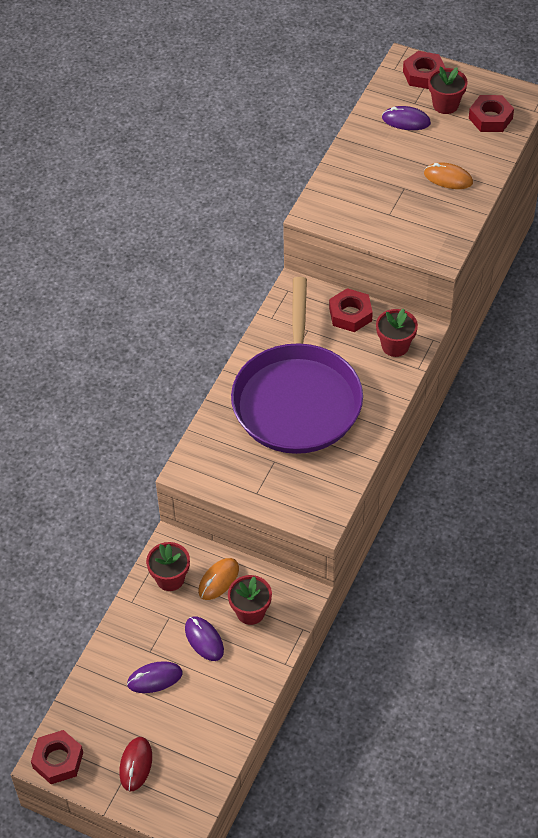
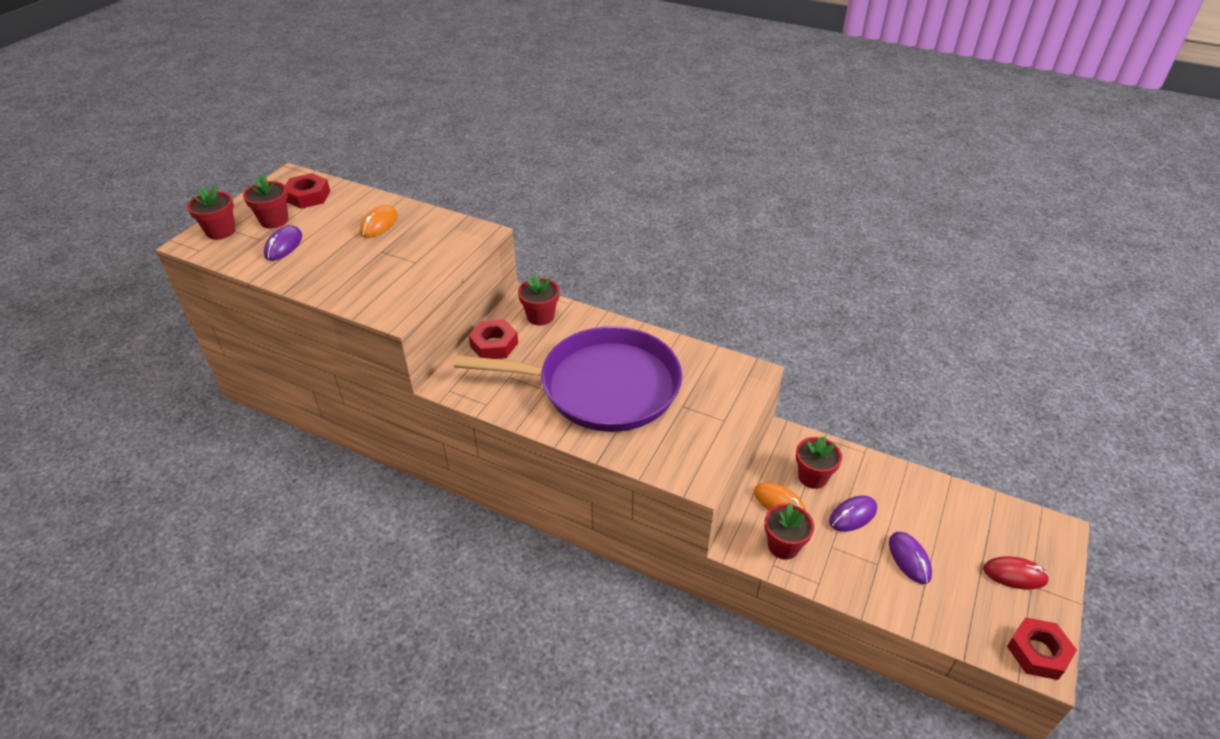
camera: 90 degrees left, 10 degrees down
red nut [403,51,445,89] -> red flower pot [187,186,235,240]

